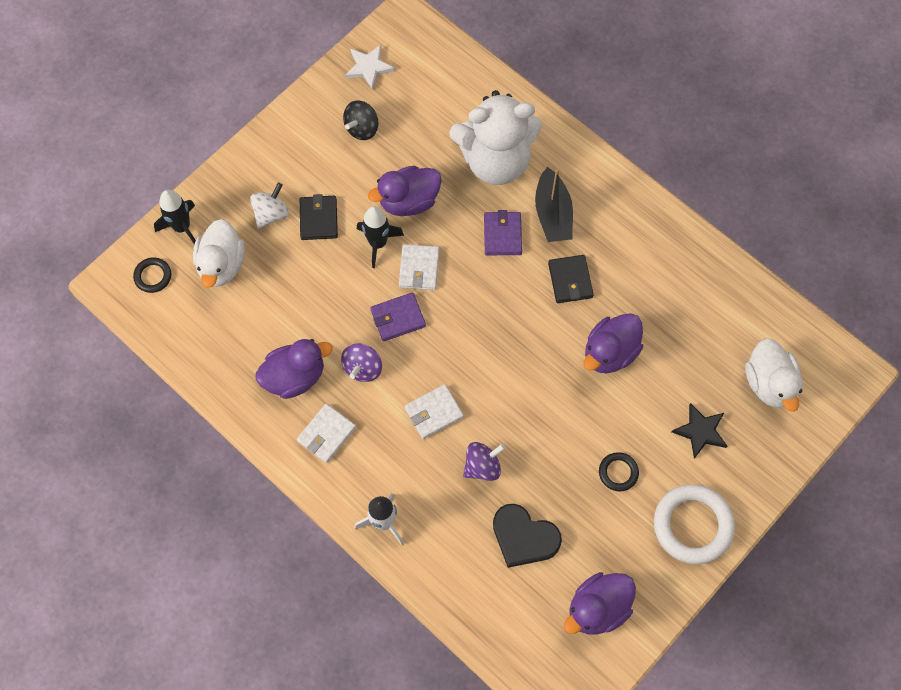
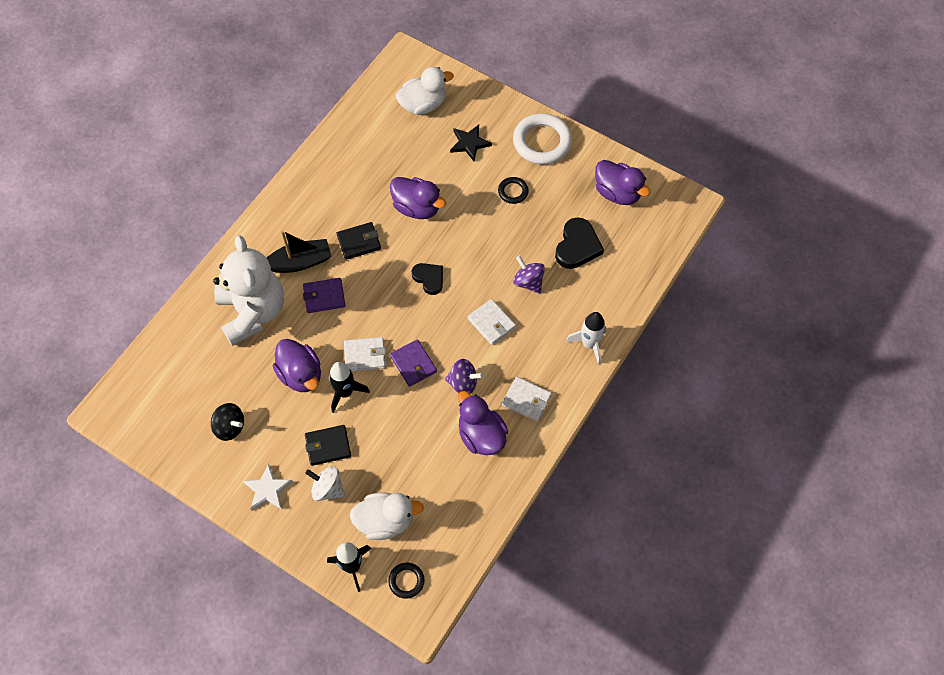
camera: 100 degrees left, 5 degrees down
white star [345,45,395,90] -> white star moved to [243,463,293,511]
none -> black heart [412,263,443,295]

